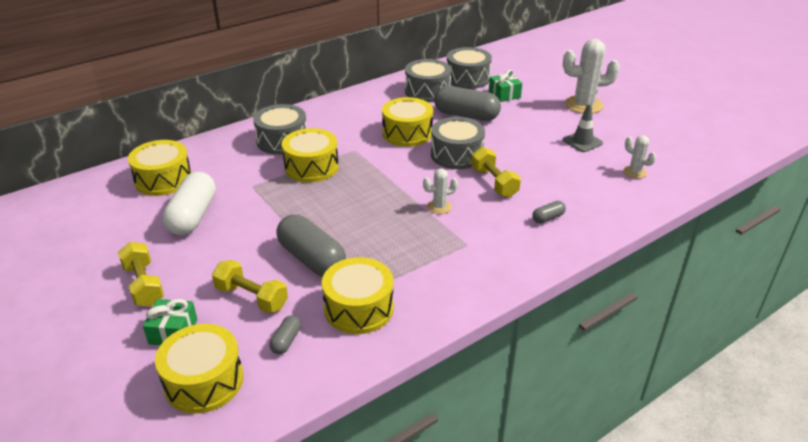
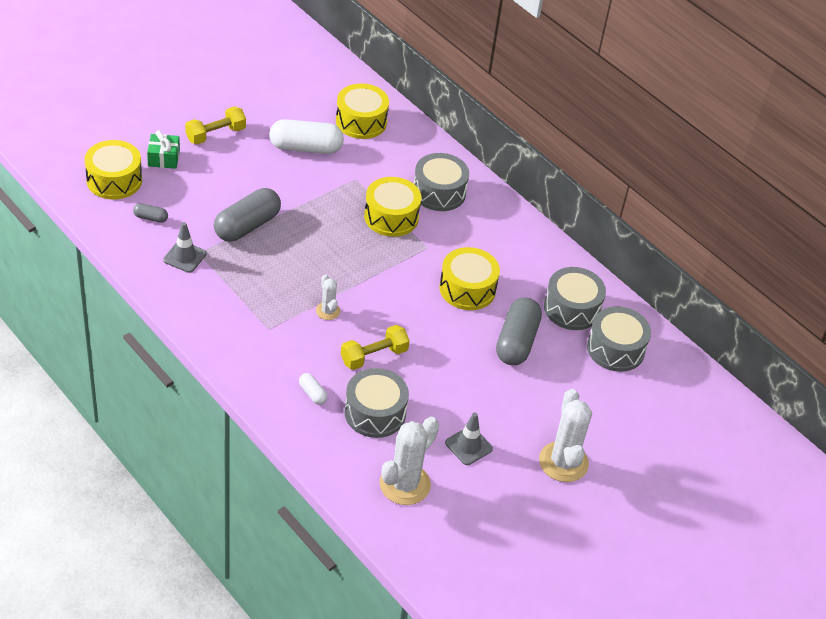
camera: 80 degrees right, 10 degrees up
yellow dumbbell [212,260,288,313] -> none
yellow drum [322,257,394,334] -> grey traffic cone [163,222,206,273]
grey drum [431,117,485,169] -> grey drum moved to [345,368,409,438]
green gift [489,70,522,102] -> none
grey capsule [532,201,566,223] -> white capsule [299,373,328,405]
white cactus [623,135,656,179] -> white cactus [380,417,439,505], size x1.91

